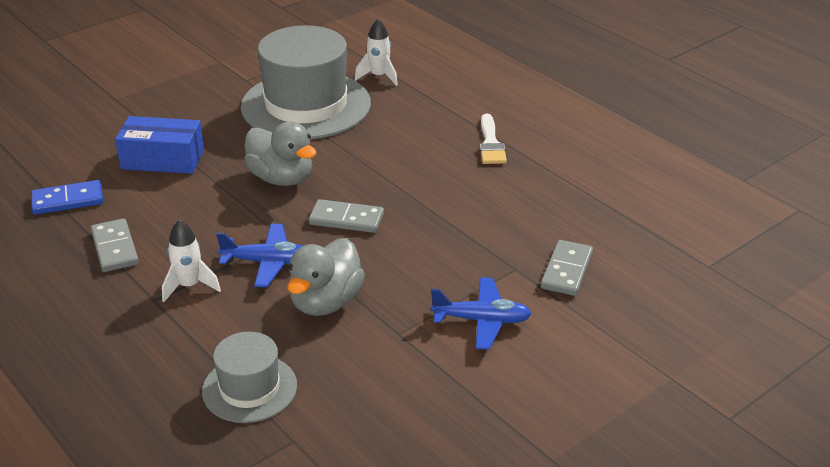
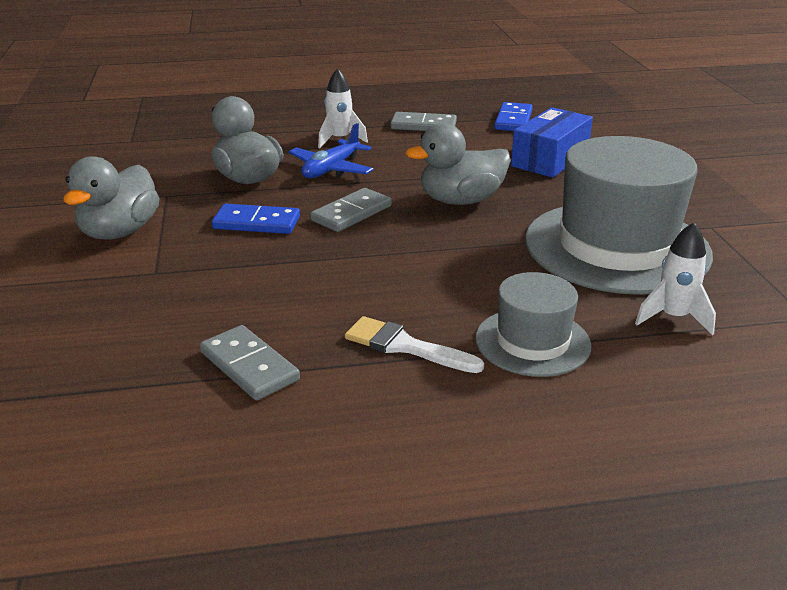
camera: 120 degrees right, 5 degrees down
grey hat [202,332,297,423] -> grey hat moved to [475,272,591,377]
blue plane [431,277,532,350] -> grey duck [63,156,160,240]
grey domino [541,240,593,296] -> grey domino moved to [200,325,300,400]
none -> blue domino [212,204,300,234]

